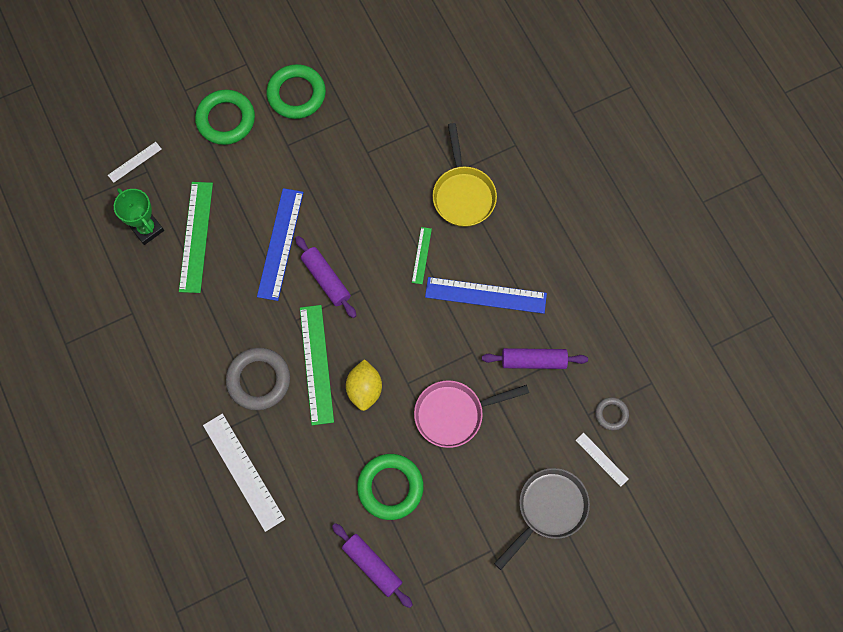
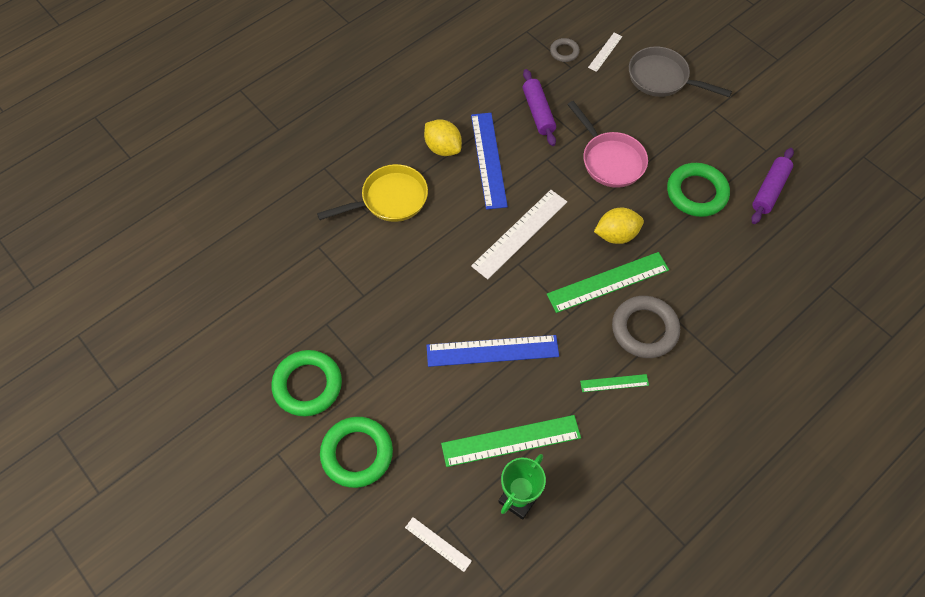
camera: 105 degrees left, 10 degrees down
white ruler [203,414,285,532] -> white ruler moved to [471,190,567,279]
purple rolling pin [295,236,356,318] -> none
green ruler [412,227,432,284] -> green ruler moved to [580,374,649,392]
none -> yellow lemon [424,119,462,156]

